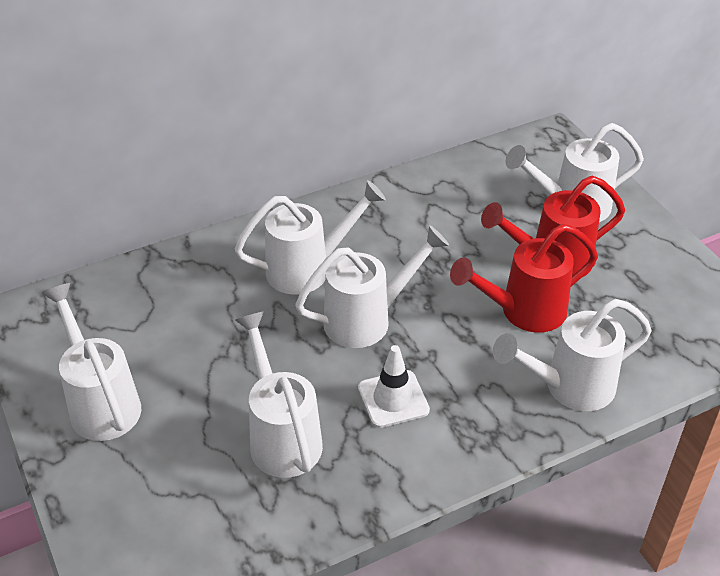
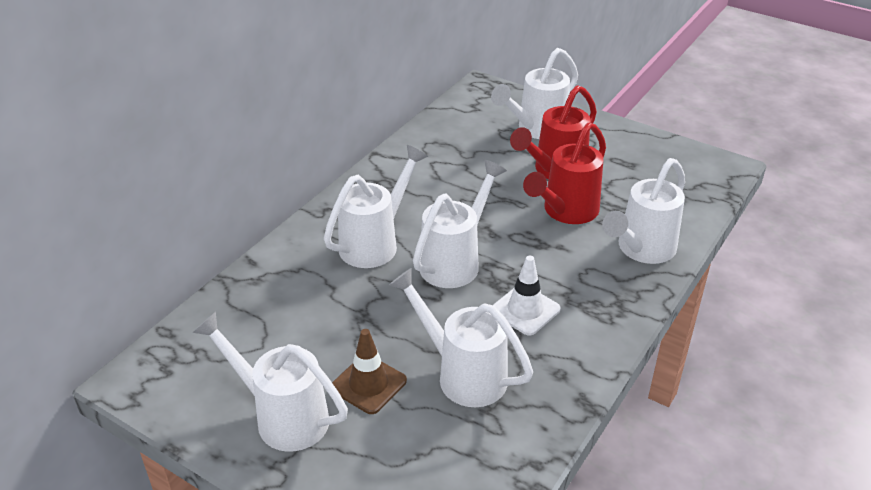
camera: 30 degrees left, 5 degrees down
none -> brown traffic cone [332,329,407,414]

